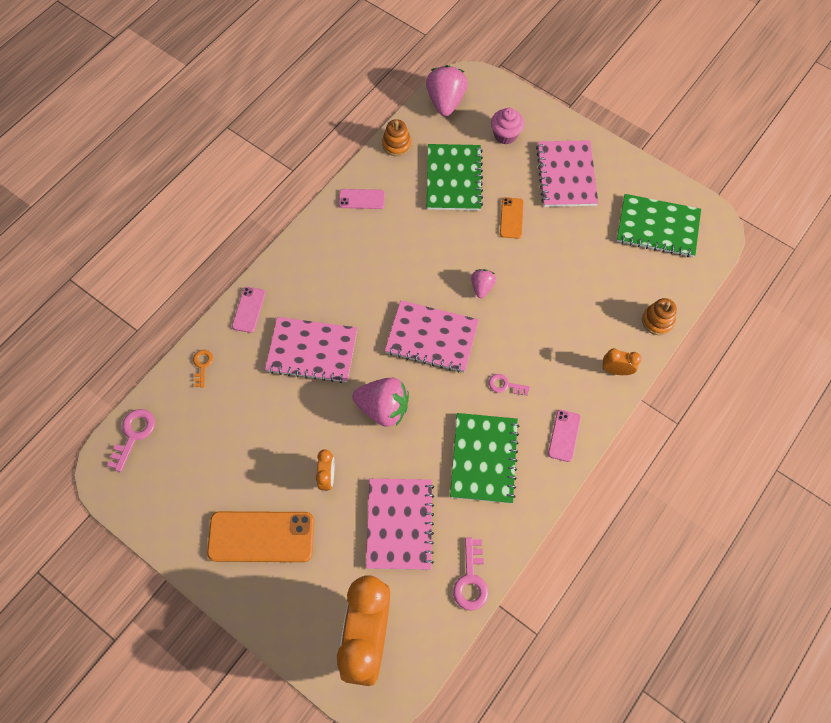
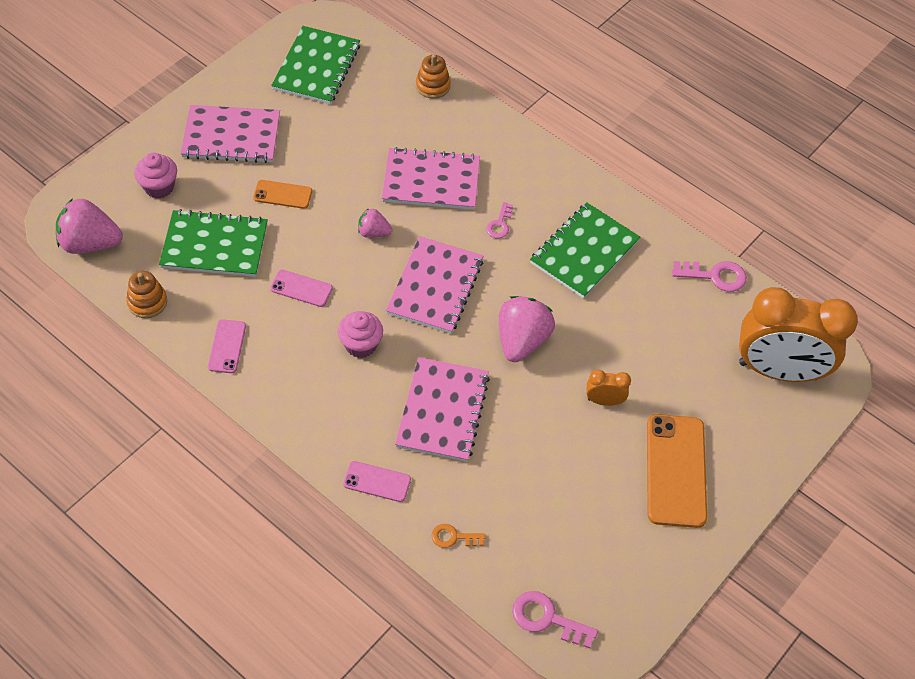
camera: 90 degrees left, 10 degrees down
pink notebook [366,479,434,570] -> pink notebook moved to [382,147,480,210]
green notebook [450,413,519,504] -> green notebook turned 60 degrees counterclockwise [530,202,640,299]
pink phone [548,410,581,462] -> pink phone moved to [270,270,333,307]
orange clock [603,348,642,375] -> none
none -> pink cupcake [338,311,383,358]

